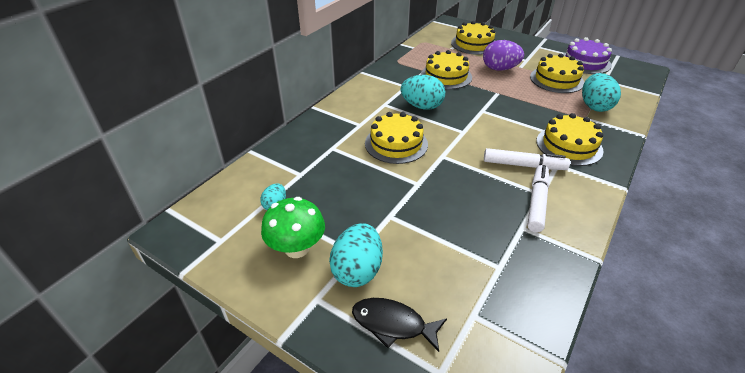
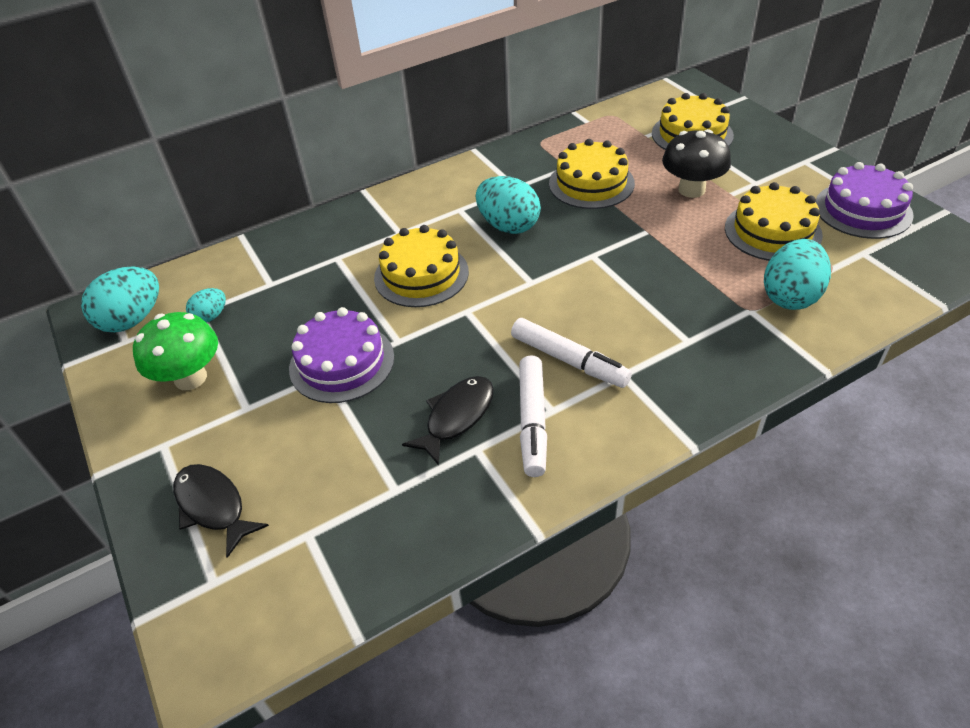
camera: 30 degrees right, 5 degrees up
turquoise egg [329,223,383,287] -> turquoise egg moved to [81,266,159,333]
purple egg [483,40,524,71] -> black mushroom [662,129,731,198]
white marker [527,165,549,232] -> white marker turned 135 degrees clockwise [519,355,547,477]
yellow cake [536,113,604,166] -> none
none -> purple cake [289,307,394,403]
none -> black fish [402,376,494,466]

